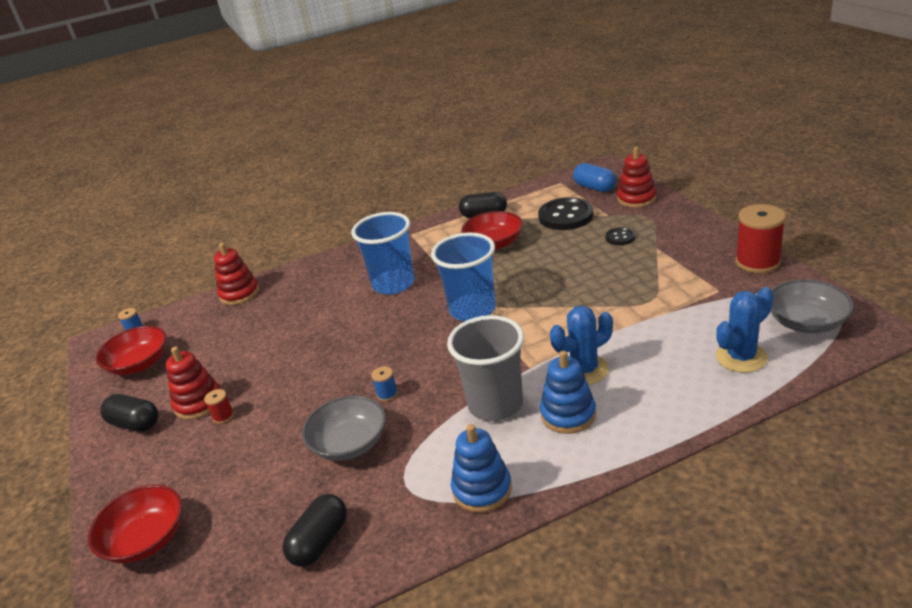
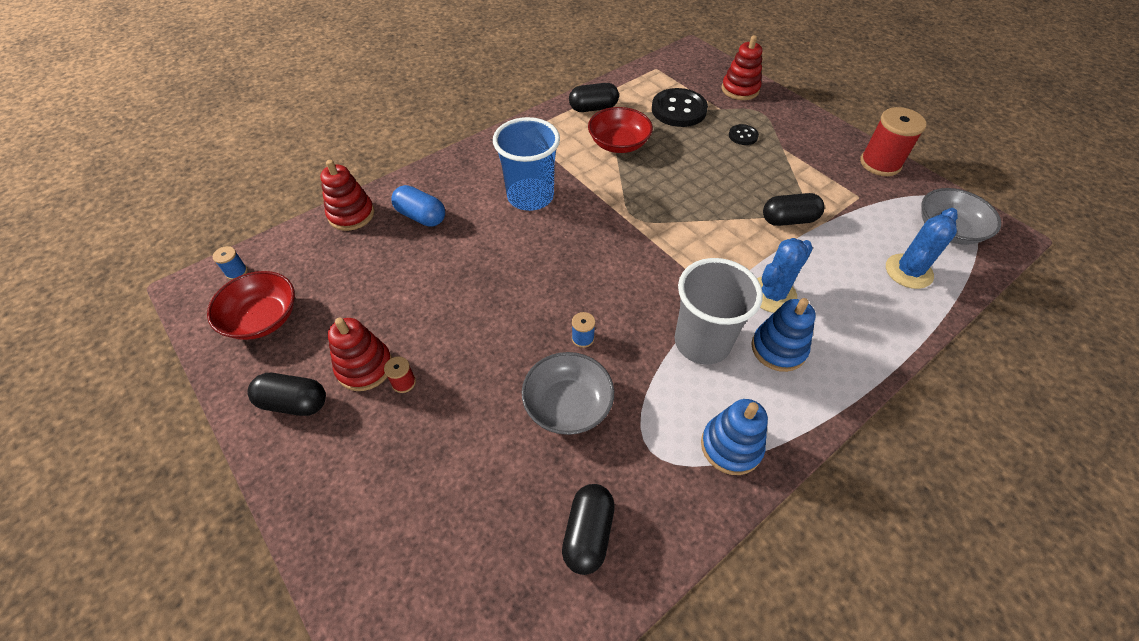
camera: 20 degrees left, 20 degrees up
red bowl [88,485,182,563] -> none
blue cup [431,233,496,322] -> none
blue capsule [573,163,616,192] -> blue capsule moved to [391,185,445,227]
none -> black capsule [763,193,824,226]

